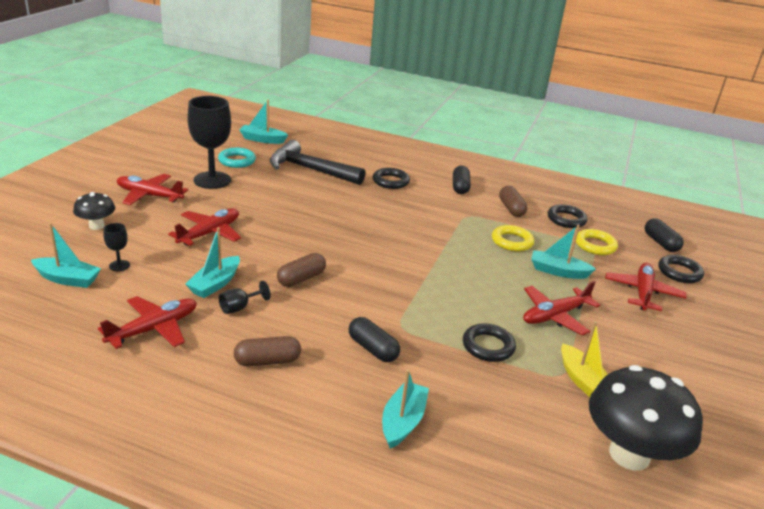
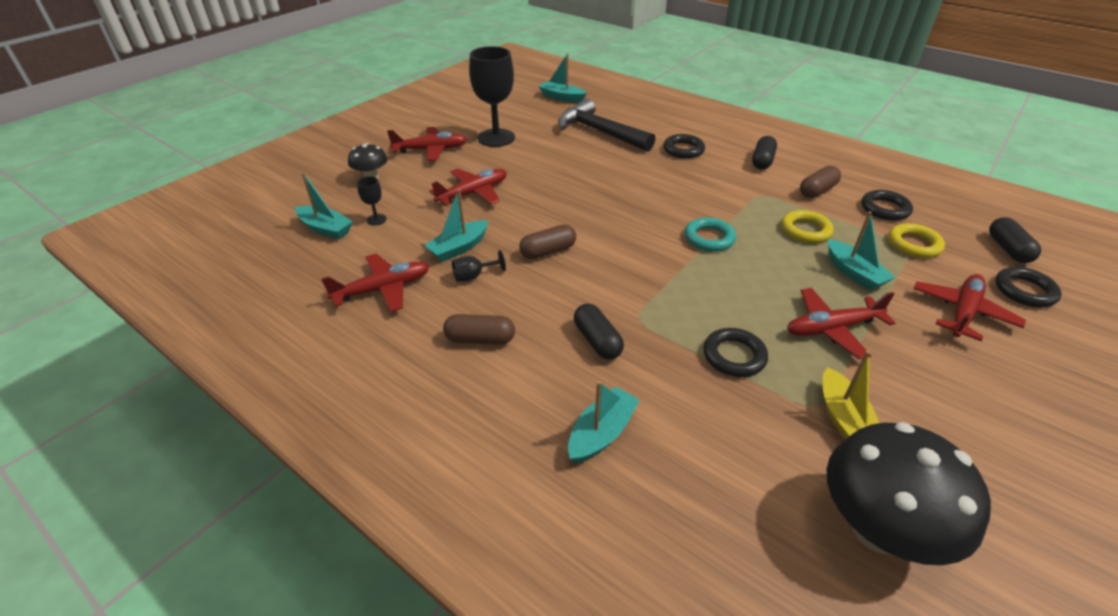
camera: 20 degrees right, 10 degrees up
red plane [117,174,188,205] -> red plane turned 135 degrees clockwise [387,127,467,161]
turquoise ring [218,147,256,168] -> turquoise ring moved to [685,218,736,252]
brown capsule [499,186,528,217] -> brown capsule turned 45 degrees clockwise [800,166,841,198]
turquoise boat [531,225,596,279] -> turquoise boat turned 150 degrees counterclockwise [828,211,896,291]

